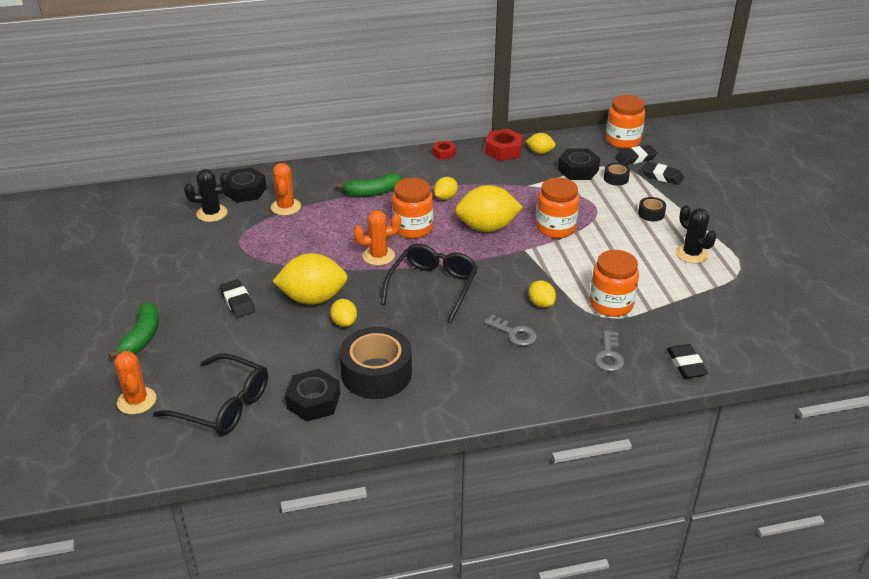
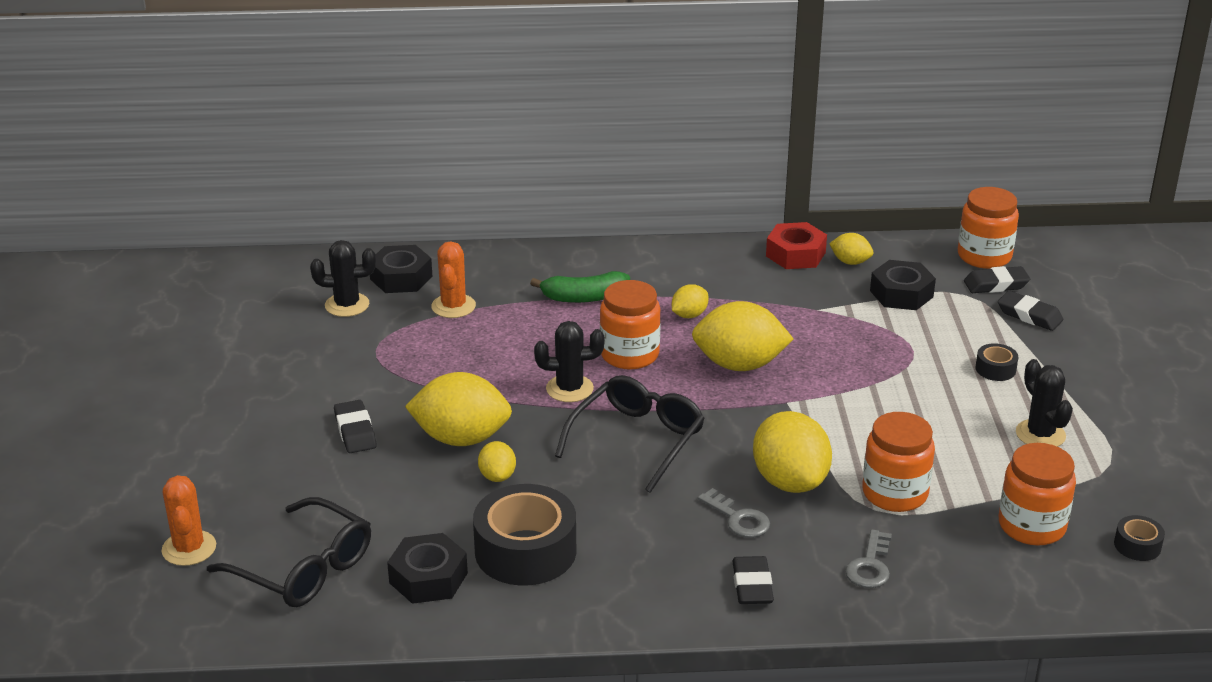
camera: 10 degrees right, 5 degrees down
green banana [108,302,159,359] -> none
orange cactus [354,210,401,266] -> black cactus [534,321,604,402]
red nut [432,141,457,160] -> none
yellow lemon [529,280,556,308] -> yellow lemon [753,411,832,493], size x1.99
orange jar [536,178,579,238] -> orange jar moved to [998,443,1076,546]
black tape [604,163,630,186] -> black tape moved to [1114,515,1165,561]
black eraser [667,344,708,378] -> black eraser moved to [732,556,774,604]

